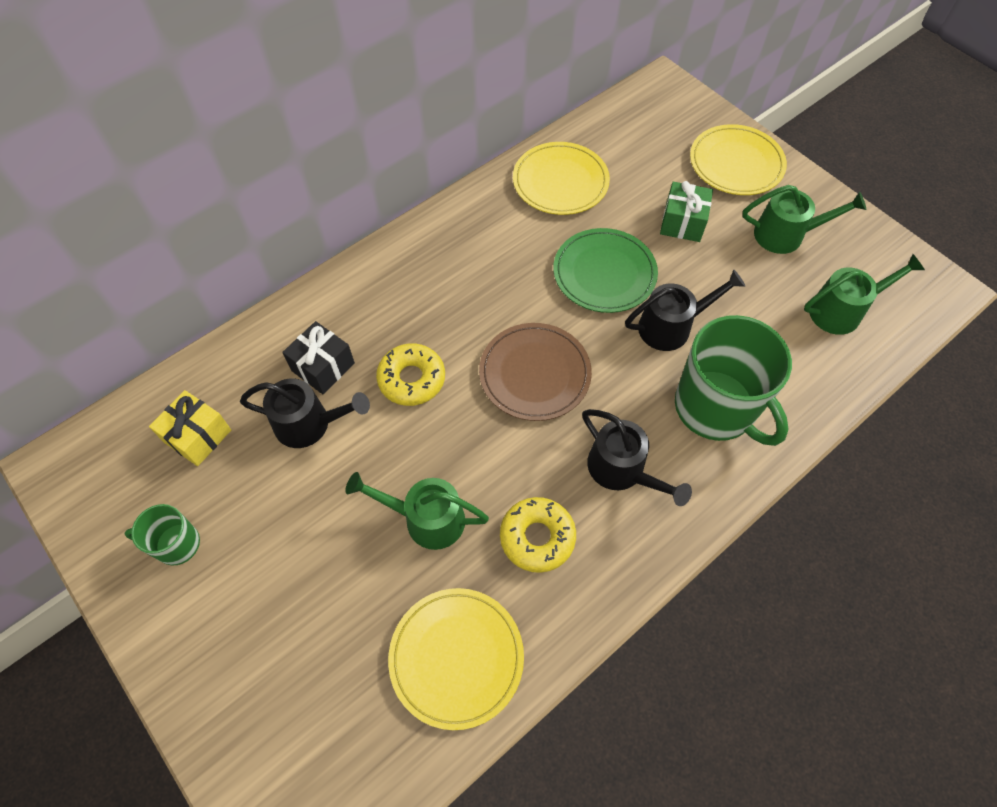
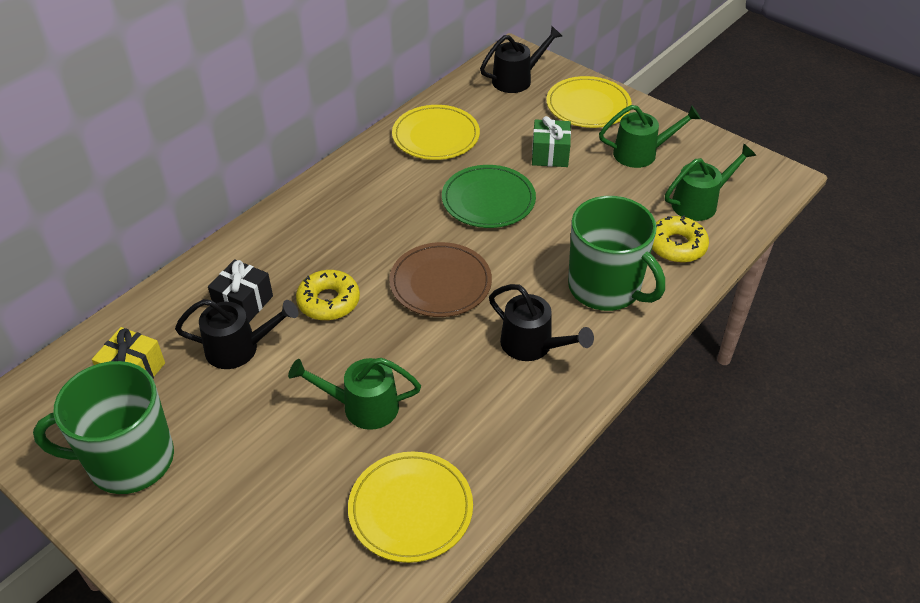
camera: 10 degrees left, 15 degrees down
green mug [125,504,200,565] -> green mug [33,361,174,494], size x2.02
yellow donut [500,497,576,573] -> yellow donut moved to [652,216,709,263]
black watering can [625,269,745,351] -> black watering can moved to [480,26,562,93]

